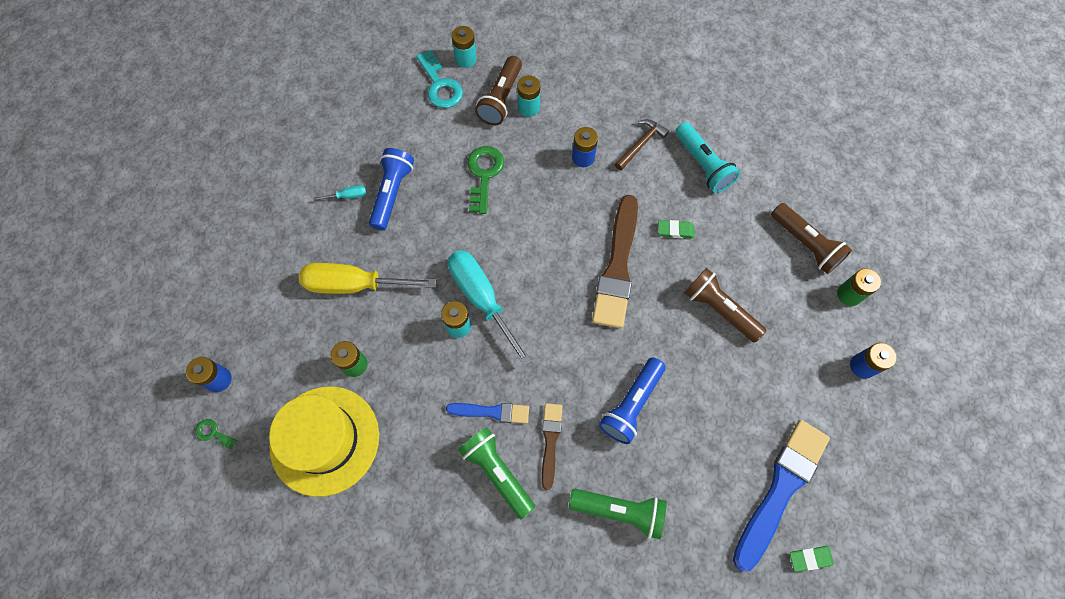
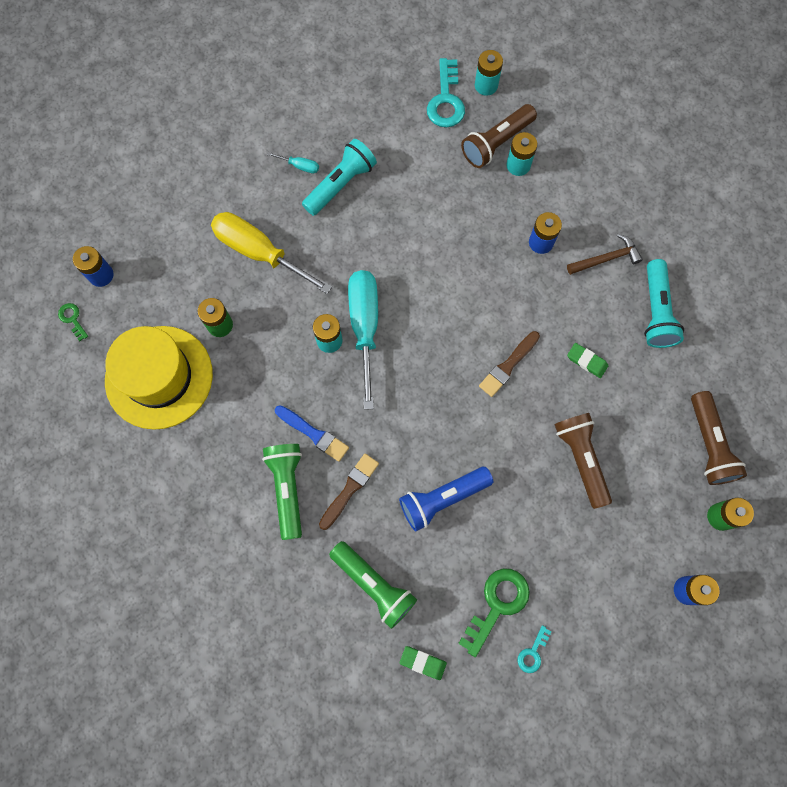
camera: 30 degrees right, 5 degrees up
blue flashlight [369,148,414,230] -> turquoise flashlight [302,139,377,216]
green key [467,146,504,214] -> green key moved to [458,569,530,657]
brown brush [592,195,638,328] -> brown brush [479,331,540,397], size x0.53
blue brush [733,420,830,571] -> turquoise key [517,625,552,673]
green eraser [790,546,834,572] -> green eraser moved to [400,646,447,680]

